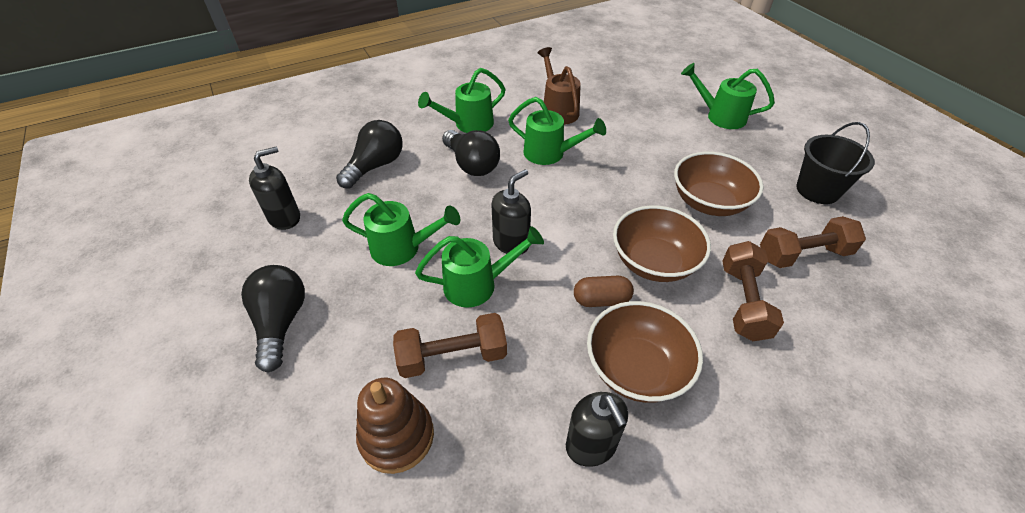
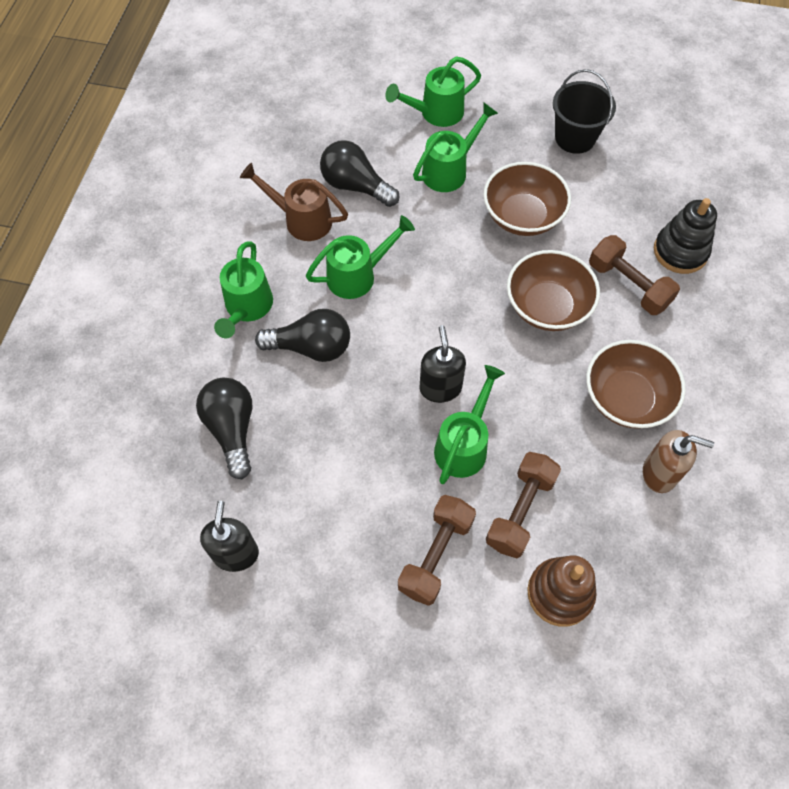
camera: 50 degrees left, 15 degrees up
black light bulb [241,265,305,372] -> black light bulb moved to [320,140,399,207]
green watering can [342,193,460,266] -> green watering can moved to [413,103,498,192]
black soap dispenser [566,392,628,467] -> brown soap dispenser [643,430,714,493]
brown capsule [574,276,634,307] -> none
brown dumbbell [760,216,866,268] -> brown dumbbell moved to [398,495,476,606]
none -> black stacking toy [654,198,717,274]

